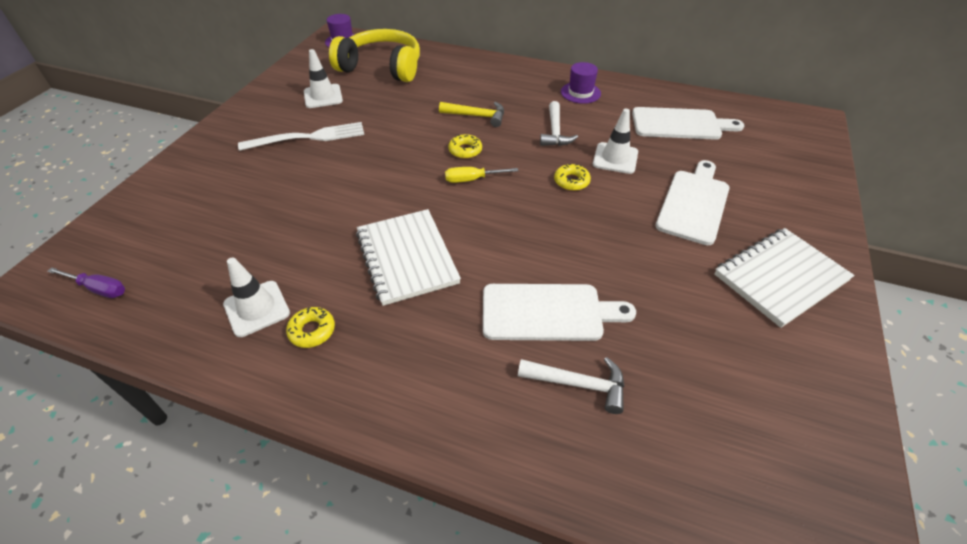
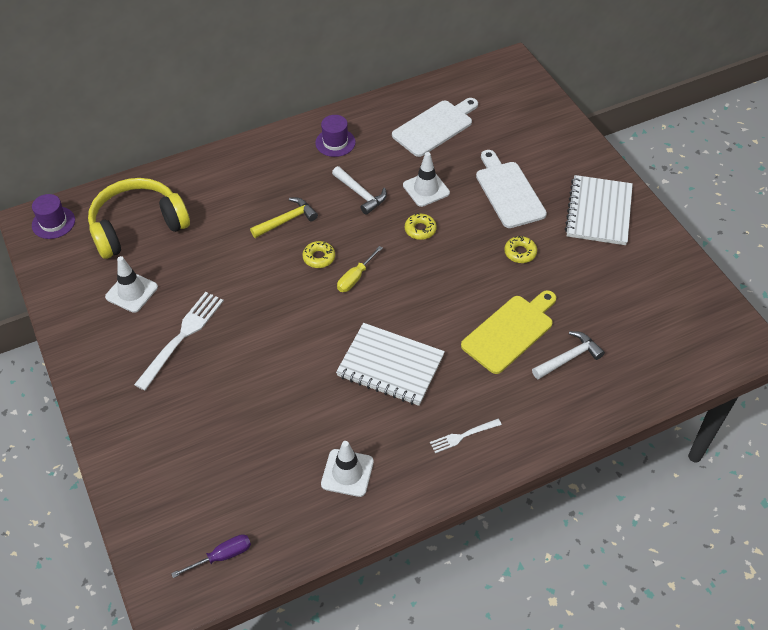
camera: 45 degrees left, 5 degrees up
yellow donut [286,307,335,348] -> yellow donut moved to [504,236,537,263]
white cutting board [483,284,636,341] -> yellow cutting board [461,290,556,374]
none -> white fork [430,419,502,453]

